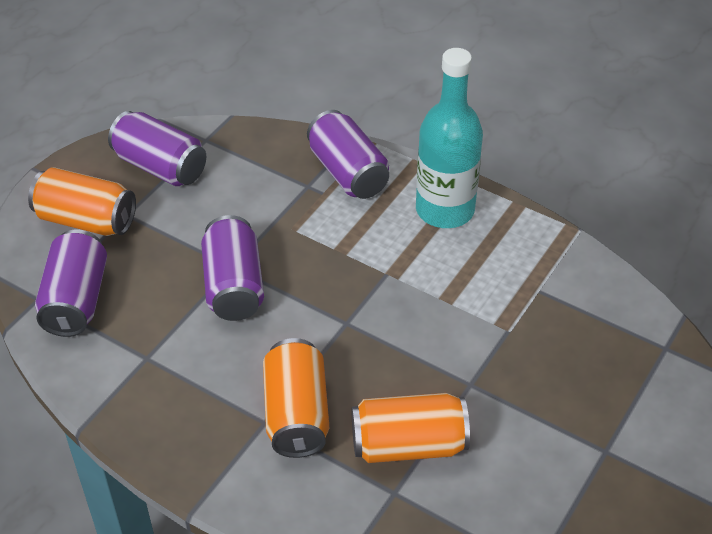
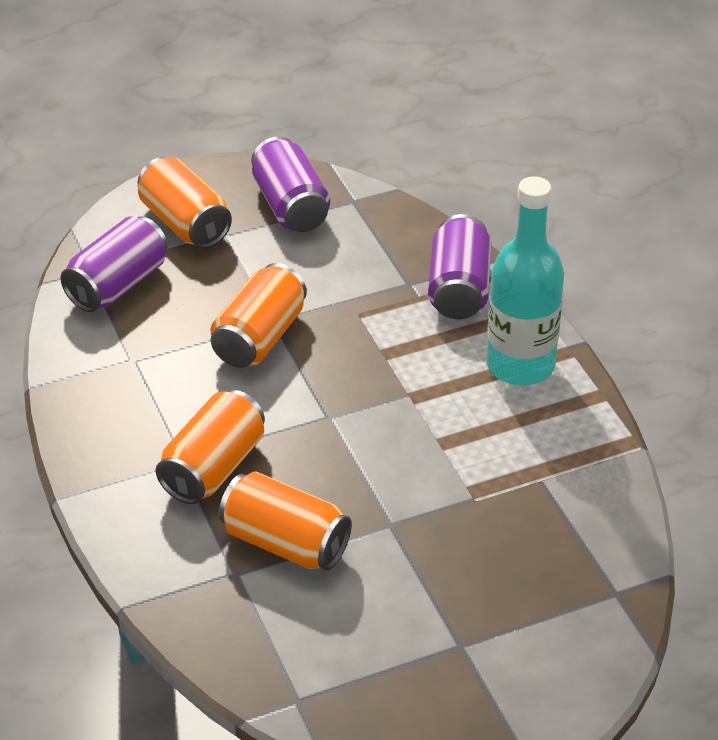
camera: 35 degrees right, 5 degrees down
purple can [201,215,264,321] -> orange can [211,263,307,368]

